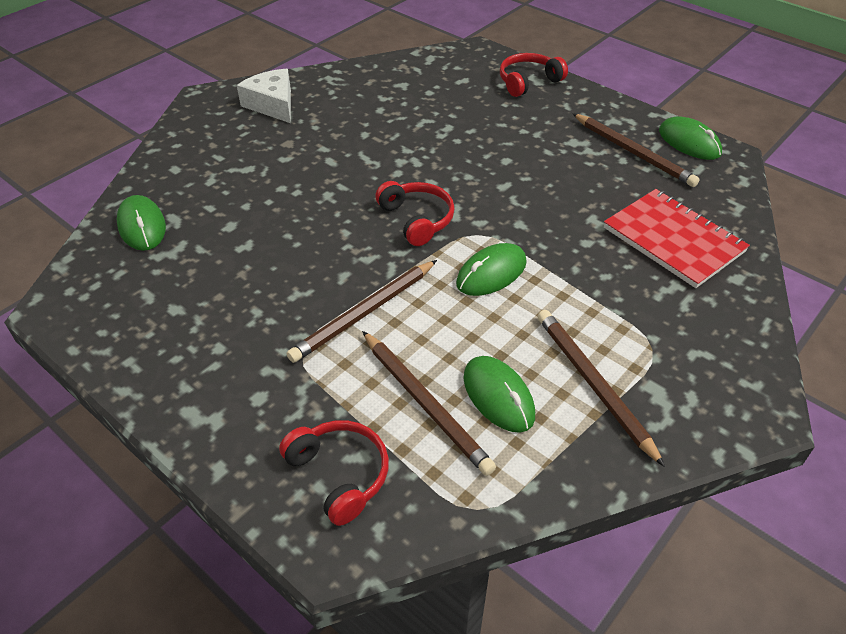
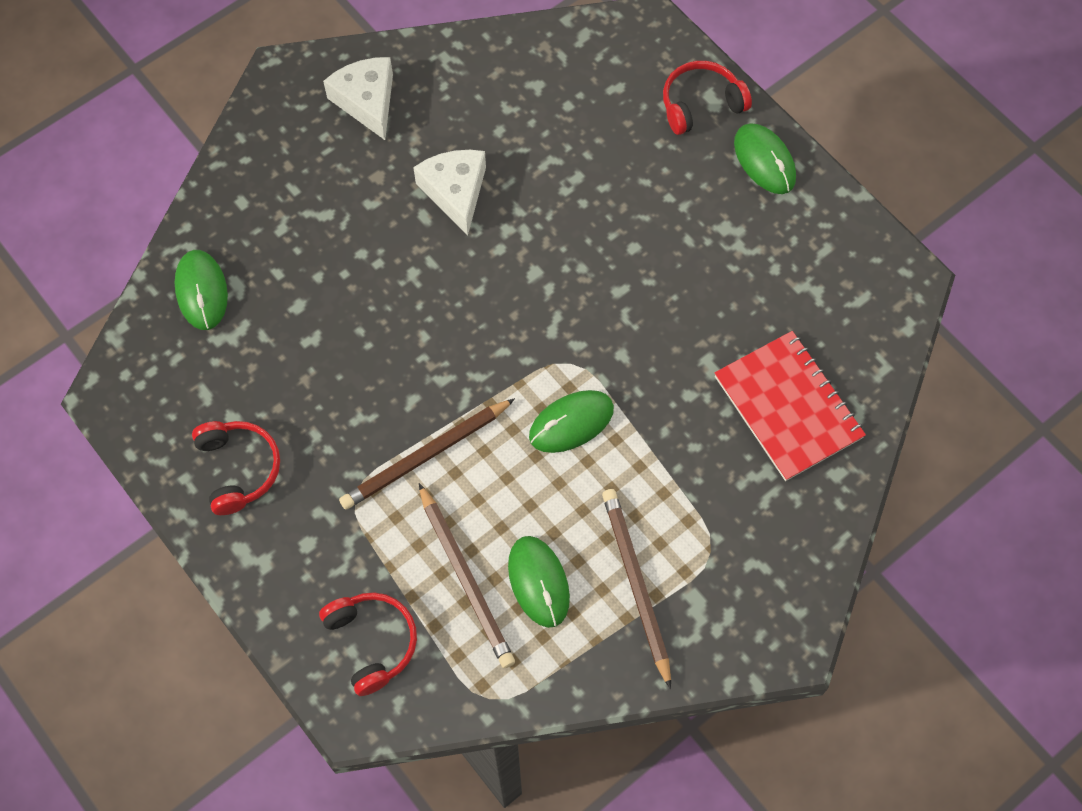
camera: 10 degrees right, 20 degrees up
red headphones [375,181,455,246] -> red headphones moved to [192,421,280,515]
brown pencil [573,113,700,187] -> none
green mouse [659,116,722,160] -> green mouse moved to [734,123,796,194]
none -> white cheese [413,150,486,235]

